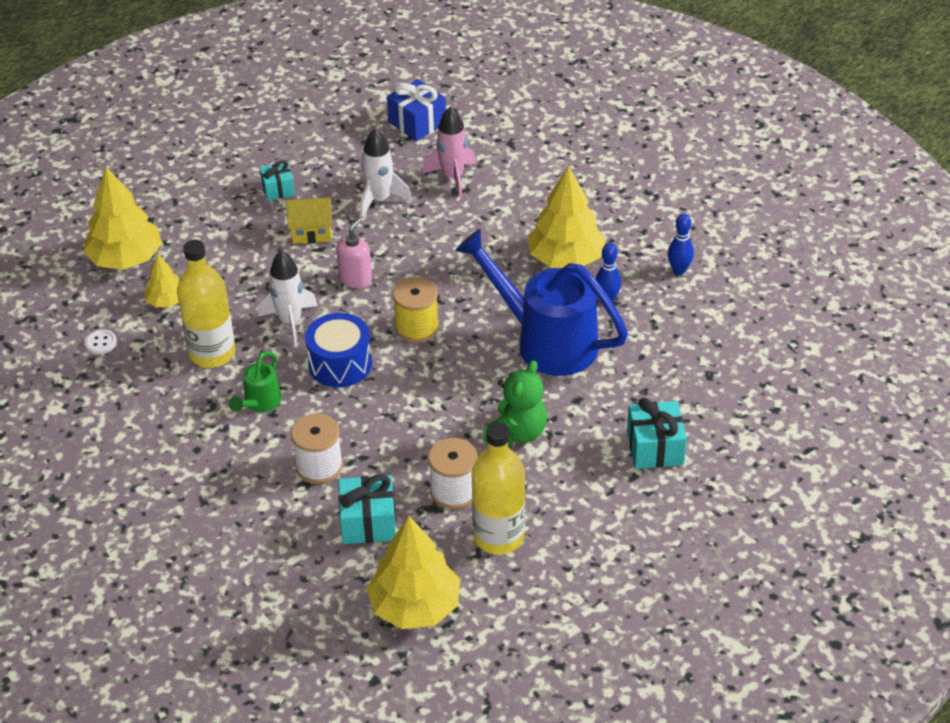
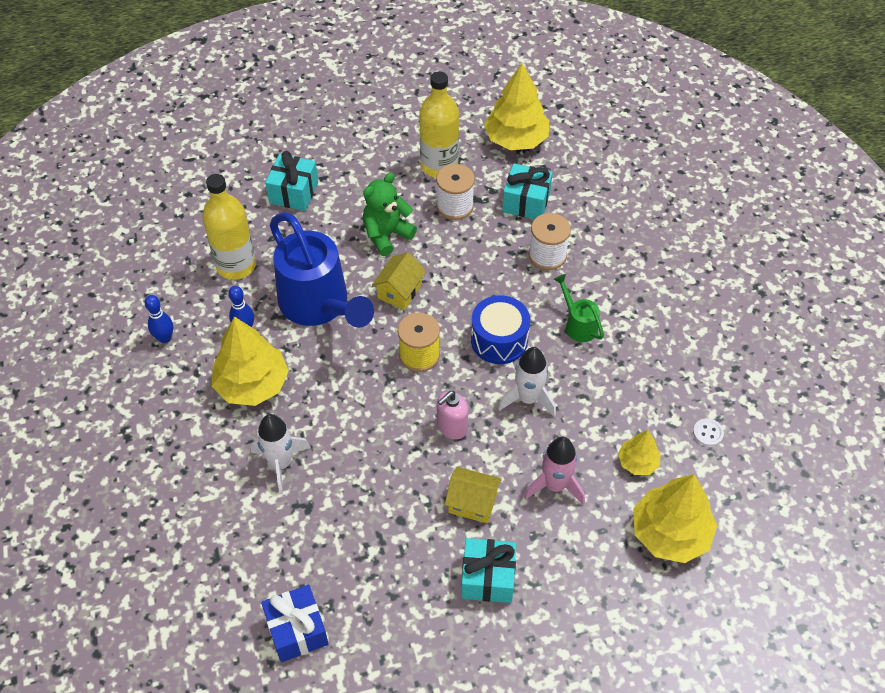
camera: 160 degrees left, 10 degrees up
yellow bottle [177,240,235,368] -> yellow bottle moved to [202,174,256,280]
green watering can [229,351,282,412] -> green watering can turned 75 degrees counterclockwise [554,274,604,342]
turquoise gift [260,160,295,201] -> turquoise gift [461,538,516,603], size x1.56
white rocket [360,129,412,218] -> white rocket moved to [251,414,311,494]
pink rocket [422,106,476,198] -> pink rocket moved to [524,437,585,505]
none -> yellow house [372,252,426,310]

